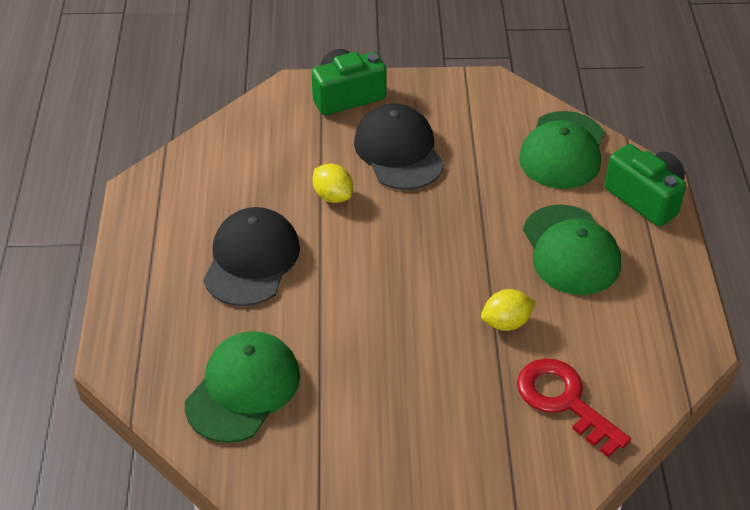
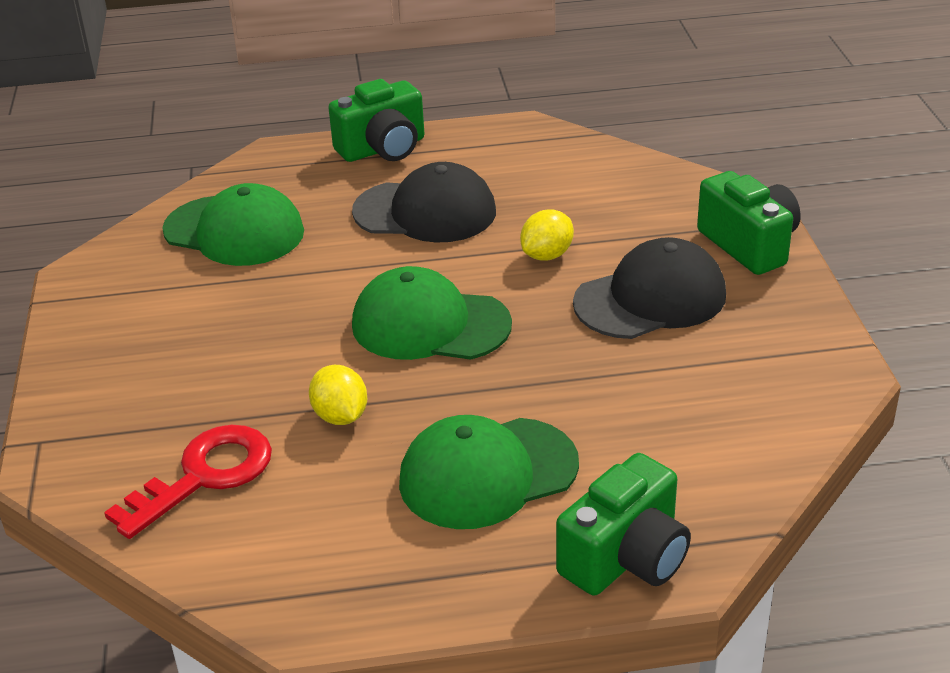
camera: 85 degrees right, 10 degrees down
green cap [519,111,605,189] -> green cap moved to [352,266,512,360]
none -> green camera [328,79,424,162]

